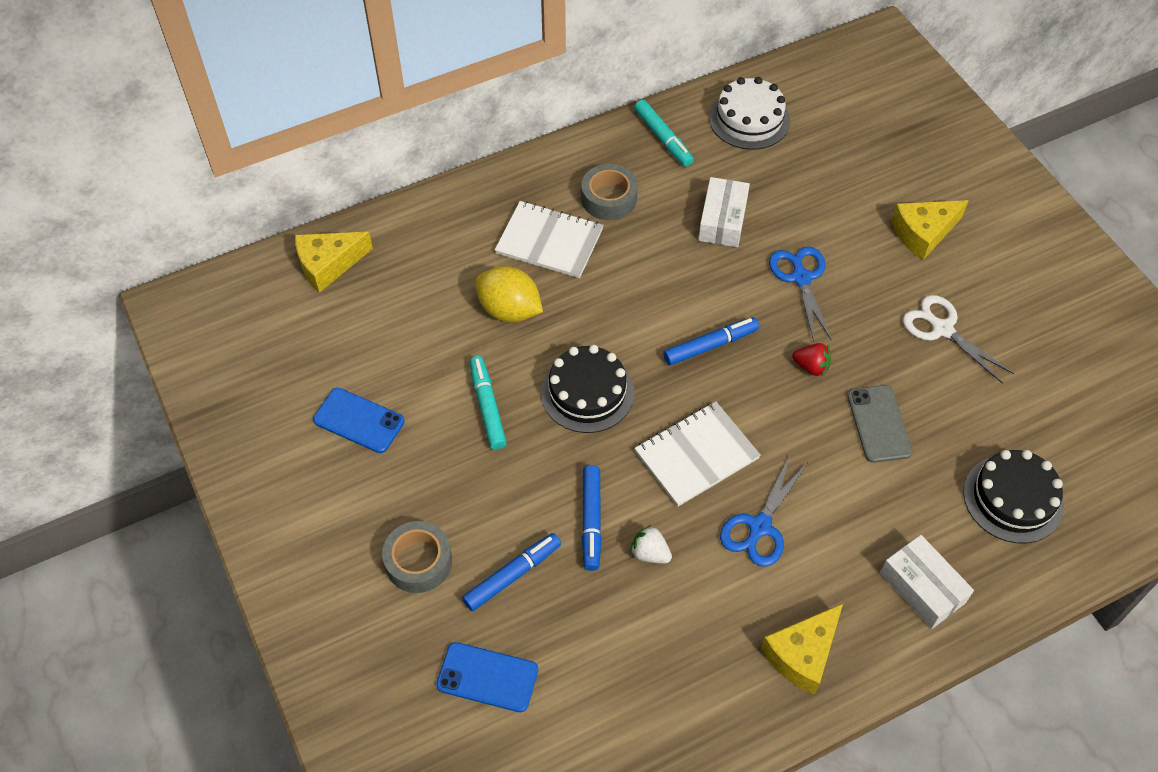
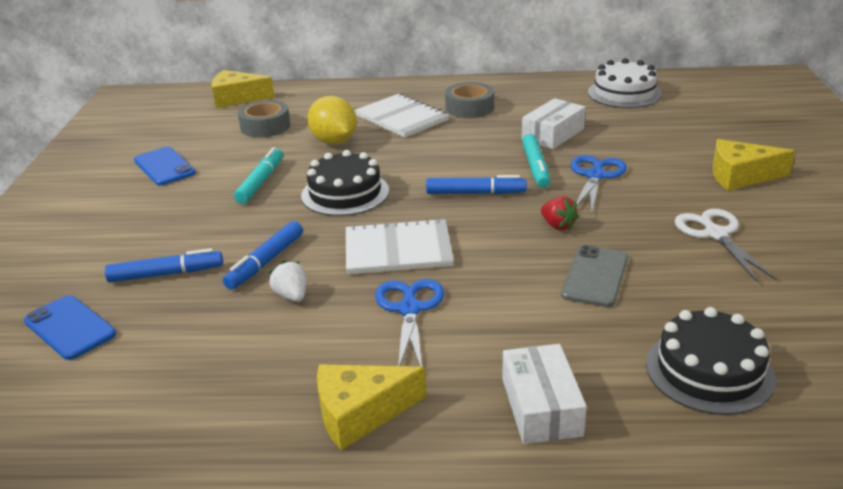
camera: 30 degrees right, 25 degrees down
grey tape [382,521,452,593] -> grey tape moved to [238,100,290,138]
turquoise marker [634,100,694,167] -> turquoise marker moved to [522,134,550,188]
blue scissors [720,455,807,567] -> blue scissors turned 120 degrees clockwise [375,279,444,367]

